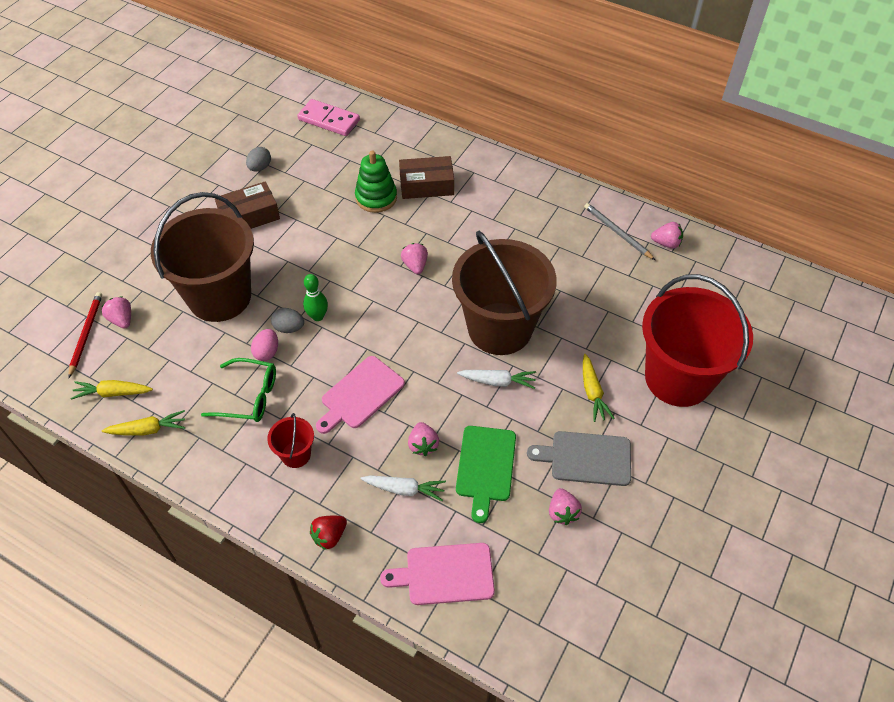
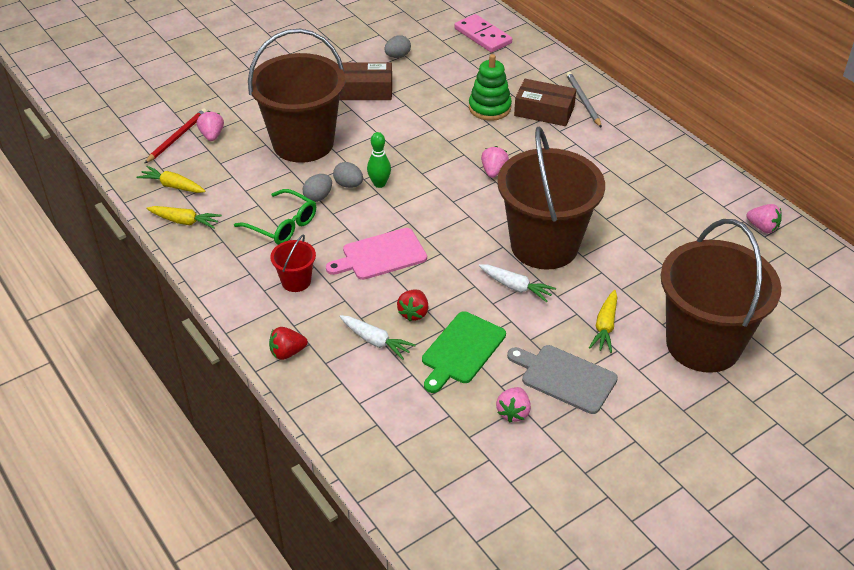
camera: 25 degrees right, 10 degrees down
pink egg [251,329,278,361] -> grey egg [303,174,332,202]
pink cutting board [380,543,495,605] -> none
pink strawberry [408,422,439,456] -> red strawberry [397,290,428,321]
grey pencil [584,203,655,260] -> grey pencil moved to [566,72,602,128]
red bucket [642,274,753,407] -> brown bucket [661,219,781,373]

